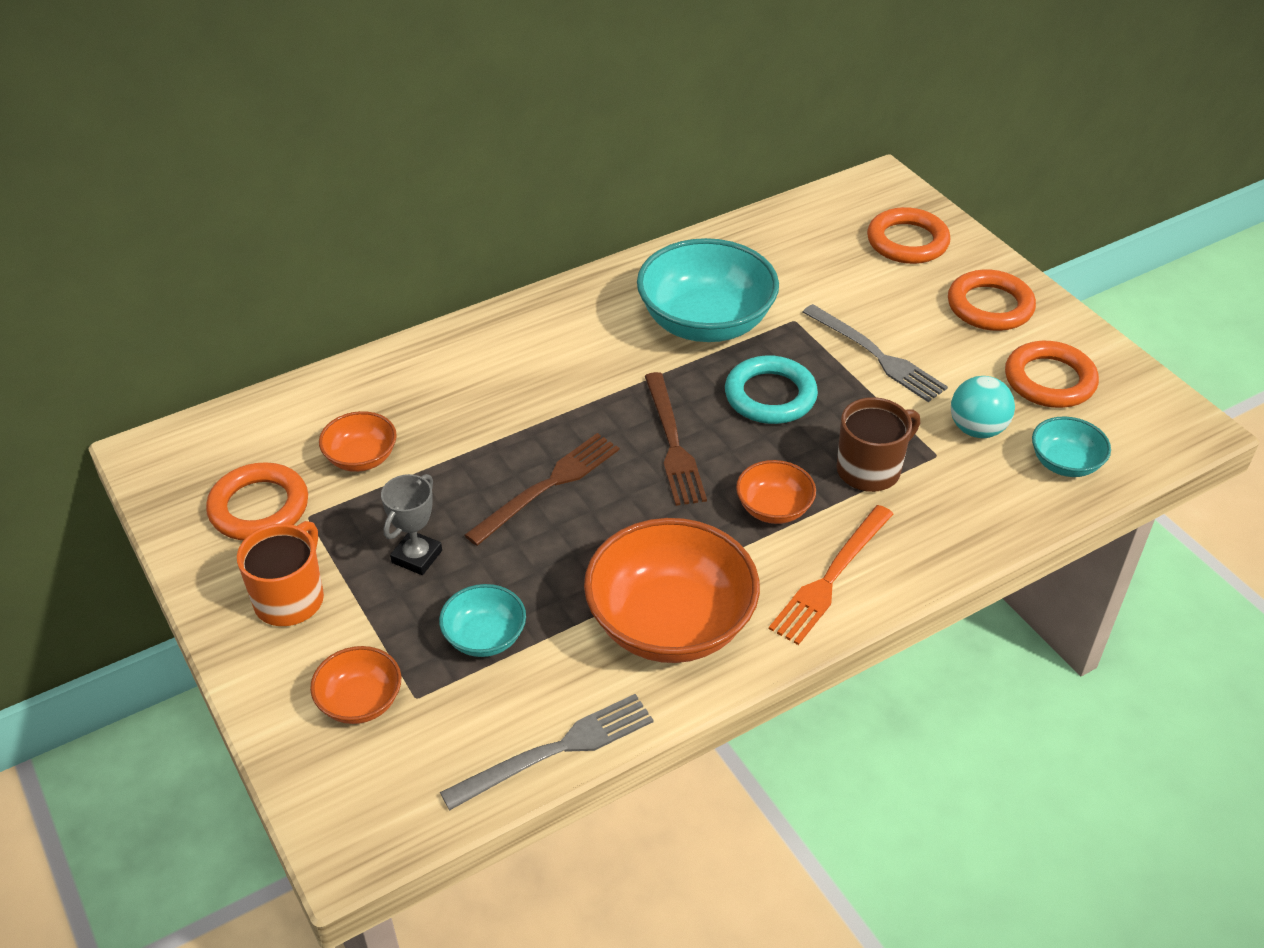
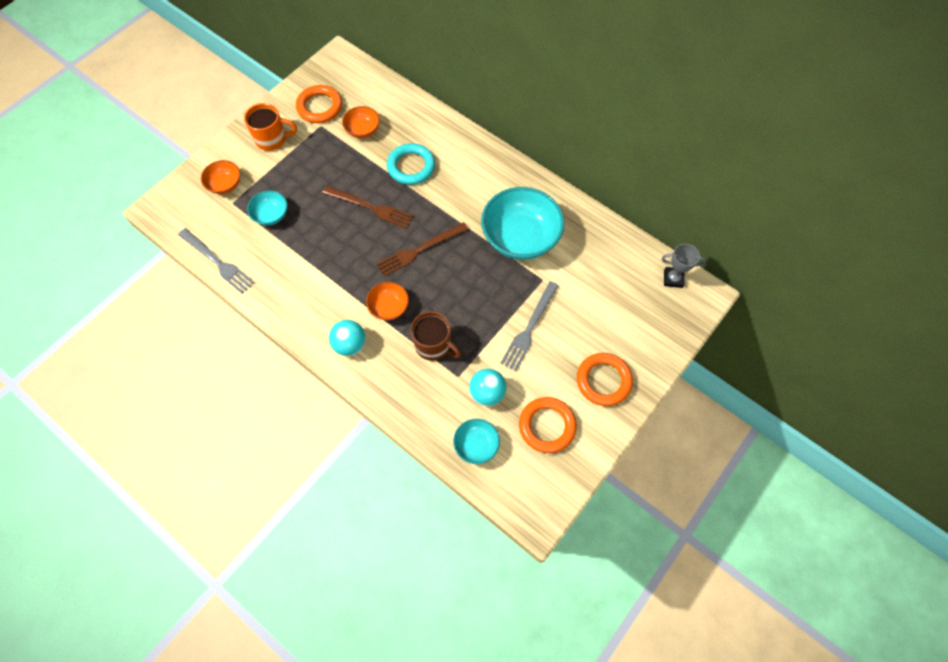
camera: 70 degrees right, 20 degrees up
grey trophy [381,474,442,575] -> grey trophy moved to [662,244,706,288]
orange bowl [584,518,760,663] -> none
turquoise ring [725,355,818,424] -> turquoise ring moved to [387,143,435,185]
orange fork [769,505,893,645] -> turquoise ball [329,320,366,356]
orange ring [867,207,951,264] -> none

